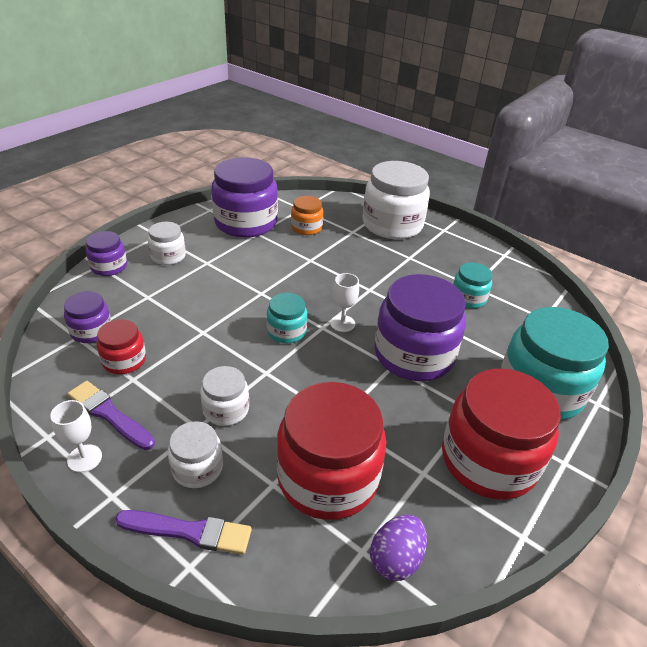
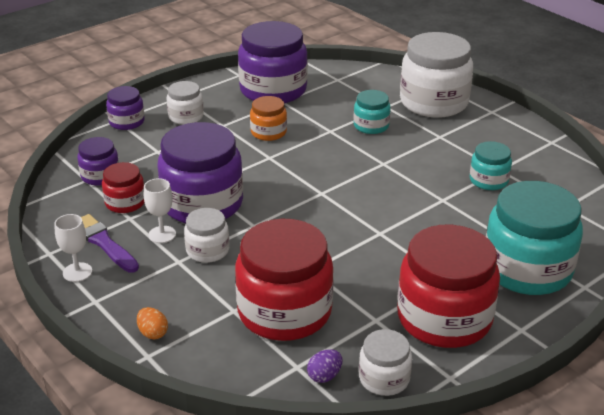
camera: 15 degrees right, 5 degrees down
purple brush [115,510,252,555] -> orange egg [137,307,168,339]
white jar [168,421,223,488] -> white jar moved to [359,329,412,396]
turquoise jar [266,293,307,343] -> turquoise jar moved to [354,90,391,134]
orange jar [291,196,323,235] -> orange jar moved to [250,96,287,141]
white goblet [330,273,359,332] -> white goblet moved to [144,178,176,243]
purple egg [370,514,427,581] -> purple egg [307,349,342,383], size x0.65
purple jar [374,274,466,381] -> purple jar moved to [157,122,243,223]

